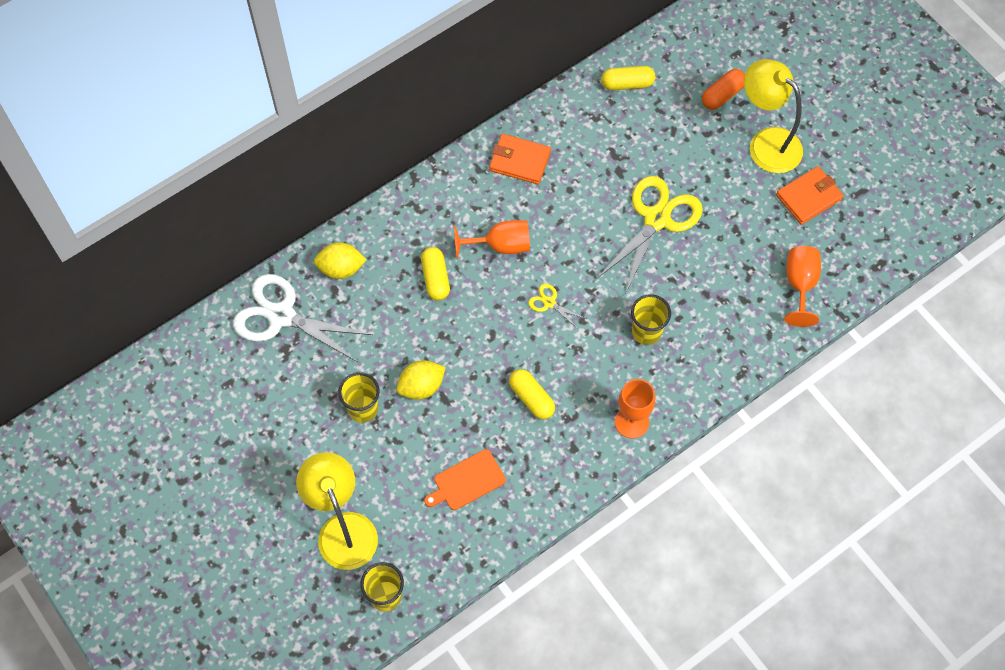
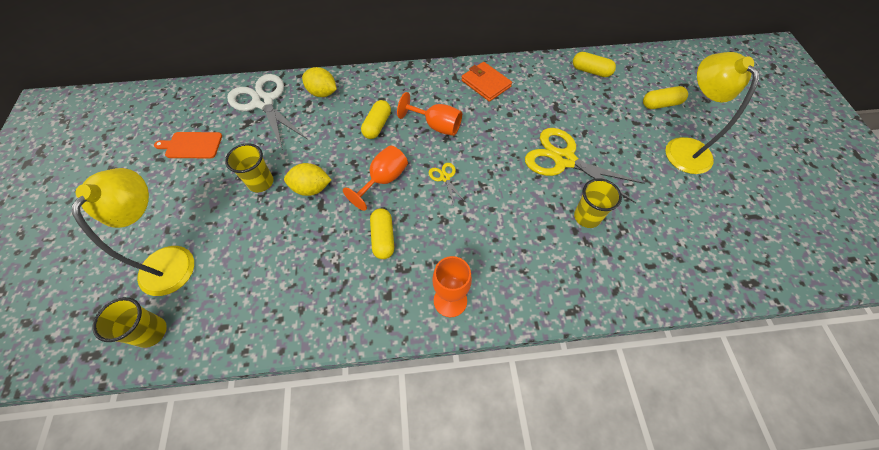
camera: 30 degrees right, 5 degrees down
orange cutting board [424,449,506,510] -> orange cutting board moved to [154,132,222,158]
yellow scissors [598,176,703,295] -> yellow scissors turned 120 degrees counterclockwise [525,128,644,203]
yellow cup [631,294,671,345] -> yellow cup moved to [574,178,622,228]
orange capsule [702,69,745,110] -> yellow capsule [643,86,688,109]
orange wallet [776,166,844,225] -> none
orange goblet [784,246,821,327] -> orange goblet moved to [343,145,408,211]

